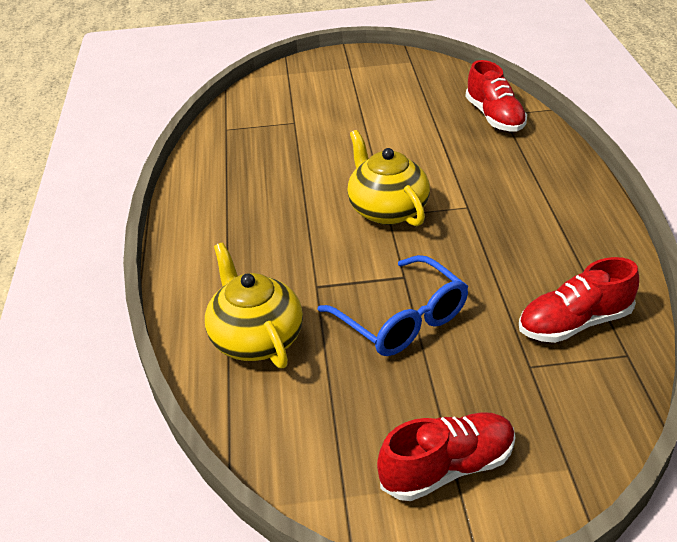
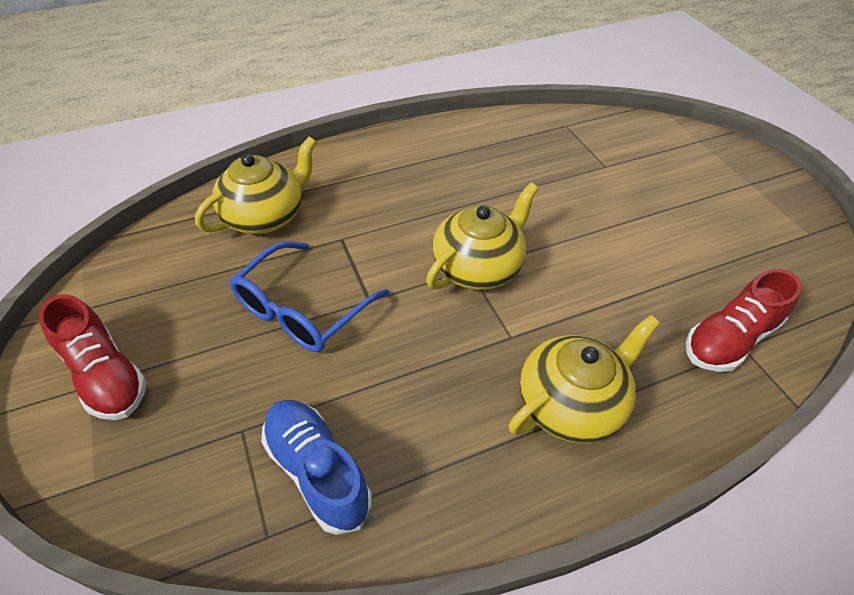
camera: 70 degrees right, 10 degrees up
red shoe [519,257,639,343] -> blue shoe [261,400,372,535]
none -> yellow teapot [509,315,660,443]

